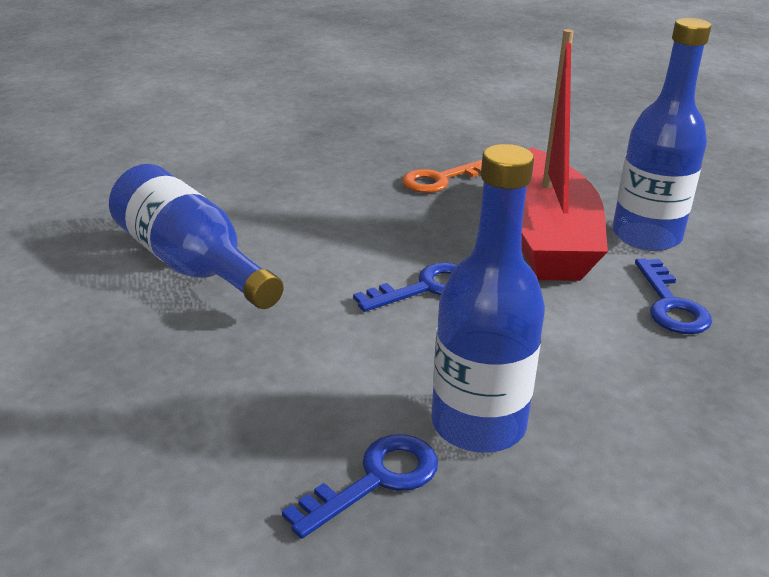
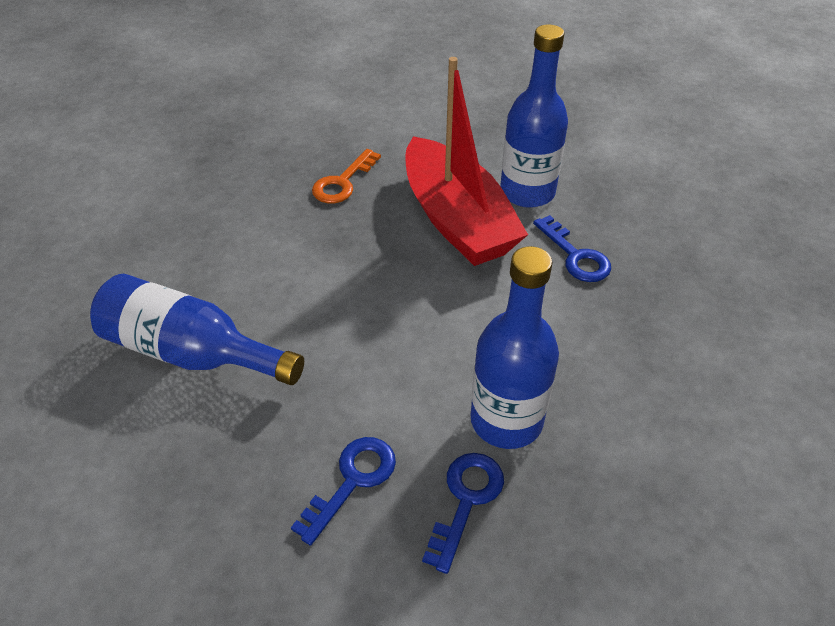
camera: 25 degrees left, 15 degrees up
blue key [353,263,458,312] -> blue key moved to [291,437,396,546]

